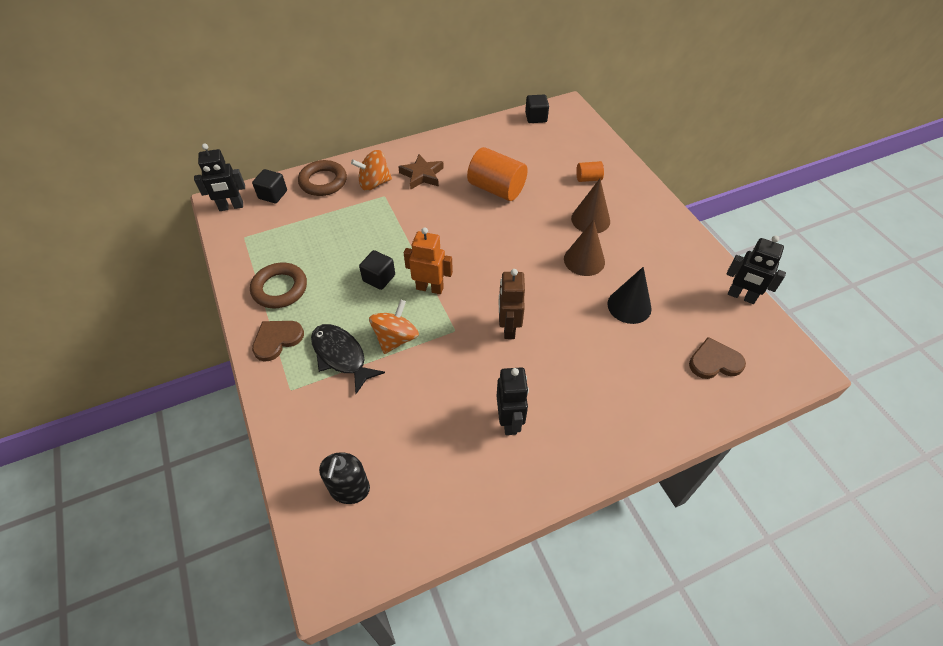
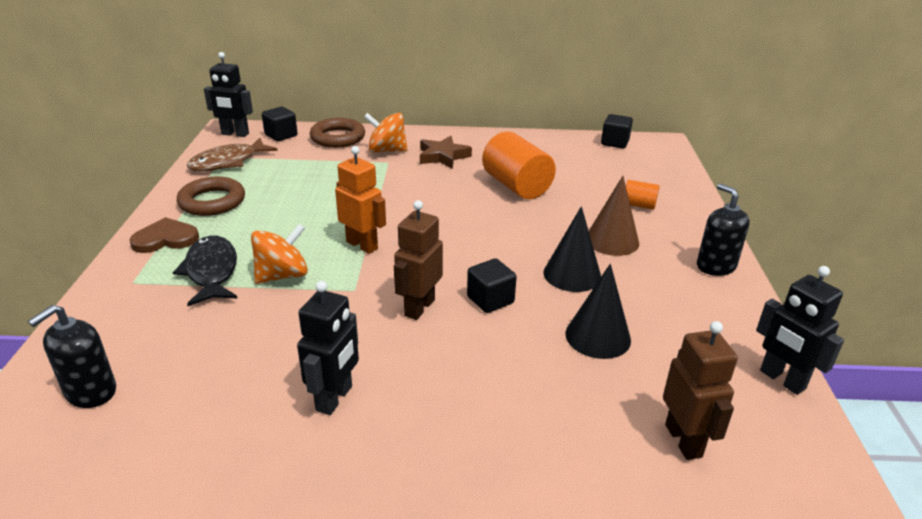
camera: 25 degrees right, 20 degrees down
black cube [359,250,395,290] -> black cube moved to [467,258,517,313]
brown cone [564,220,605,276] -> black cone [543,206,601,292]
brown heart [689,337,746,379] -> brown robot [663,321,738,460]
none -> brown fish [187,138,278,171]
none -> black soap dispenser [697,183,750,276]

